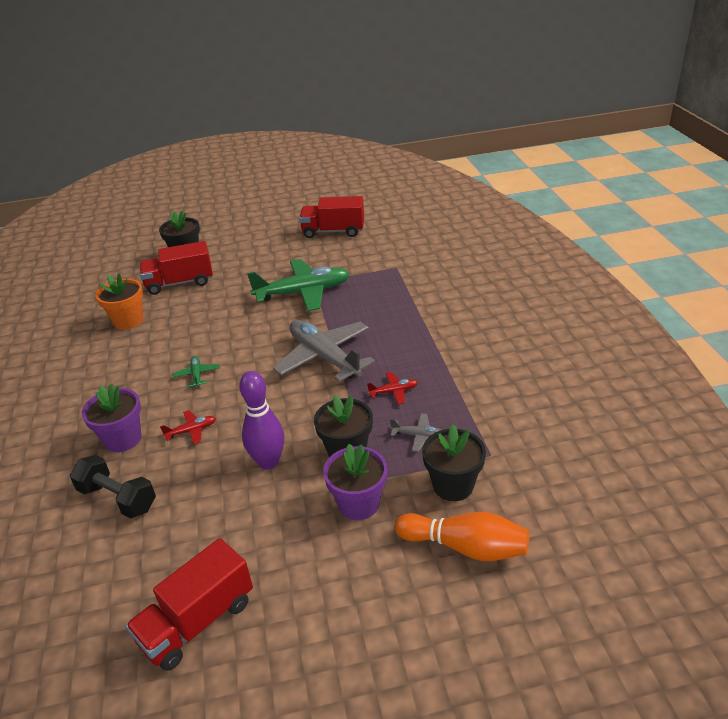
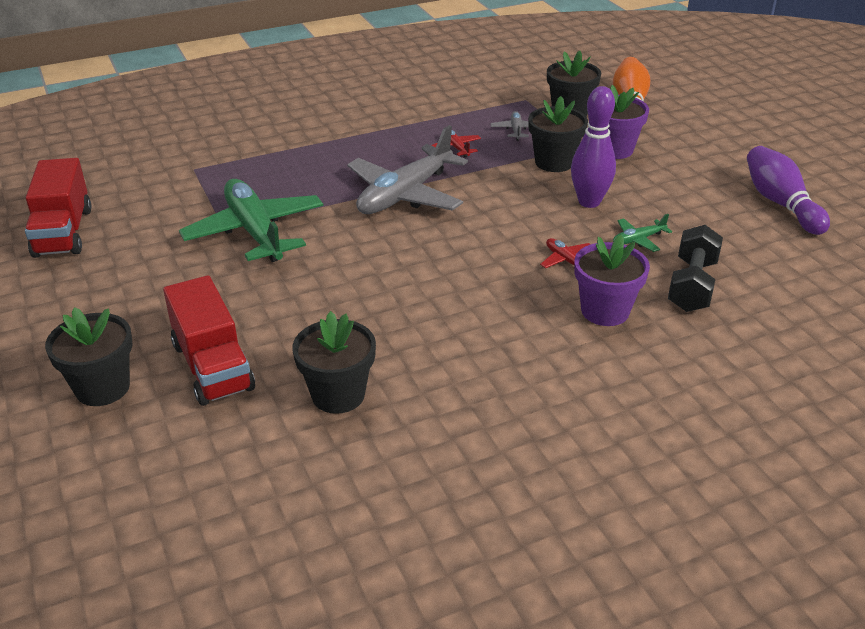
camera: 105 degrees left, 0 degrees up
orange flower pot [96,273,144,330] -> black flower pot [292,311,376,414]
red truck [126,538,253,671] -> purple bowling pin [747,146,830,235]
green plane [172,356,220,387] -> green plane moved to [613,214,672,252]

